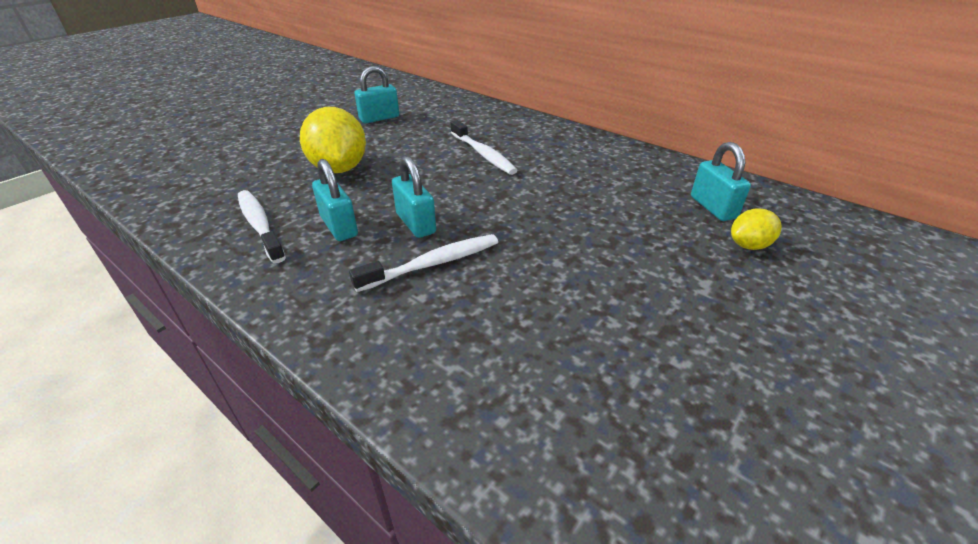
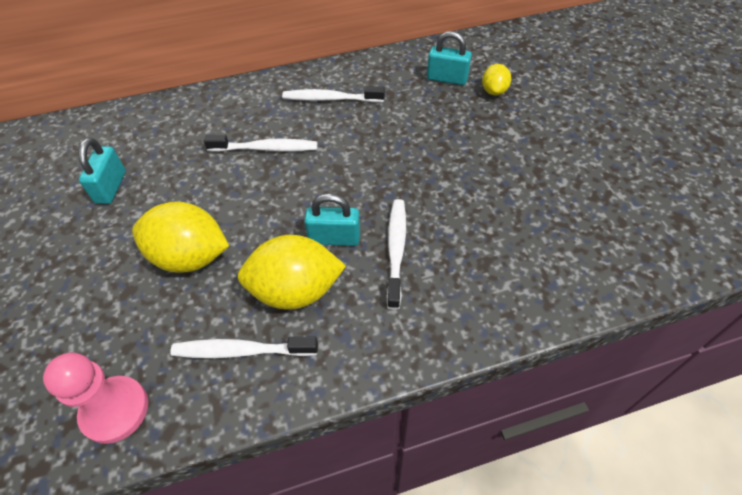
camera: 55 degrees left, 15 degrees up
turquoise padlock [312,159,358,241] -> yellow lemon [238,235,346,310]
none -> pink pawn [43,352,148,444]
none -> white toothbrush [282,86,385,102]

